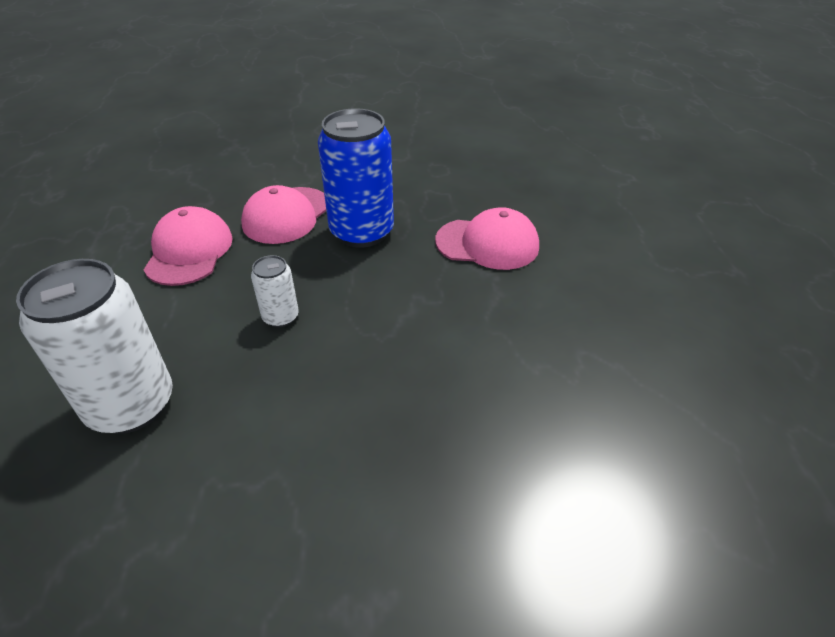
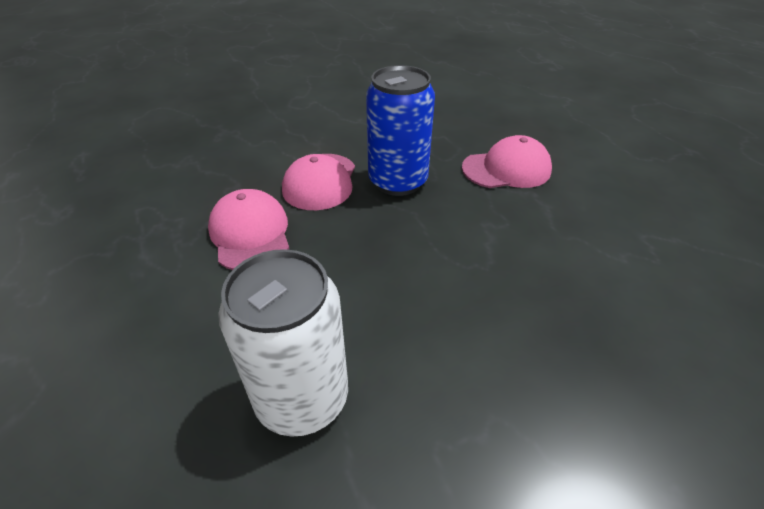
camera: 20 degrees left, 0 degrees up
white can [251,255,299,327] -> none

